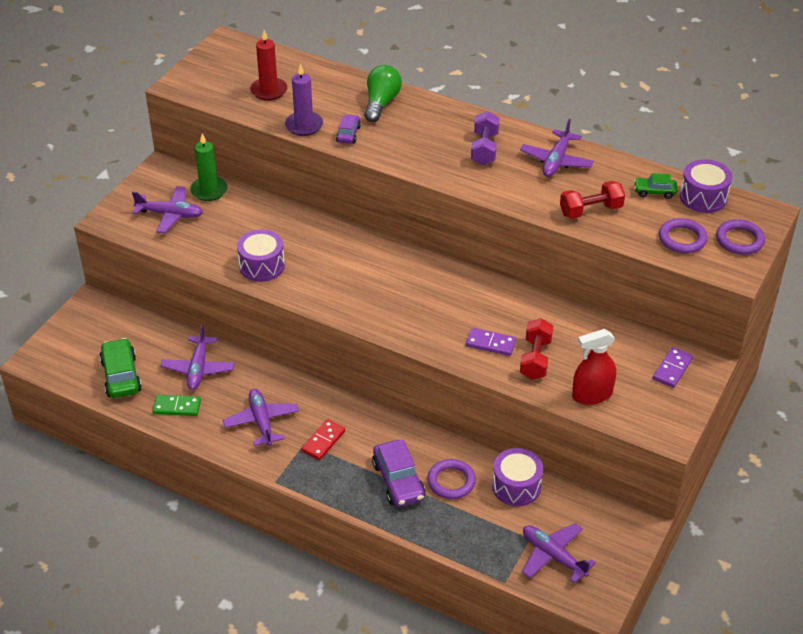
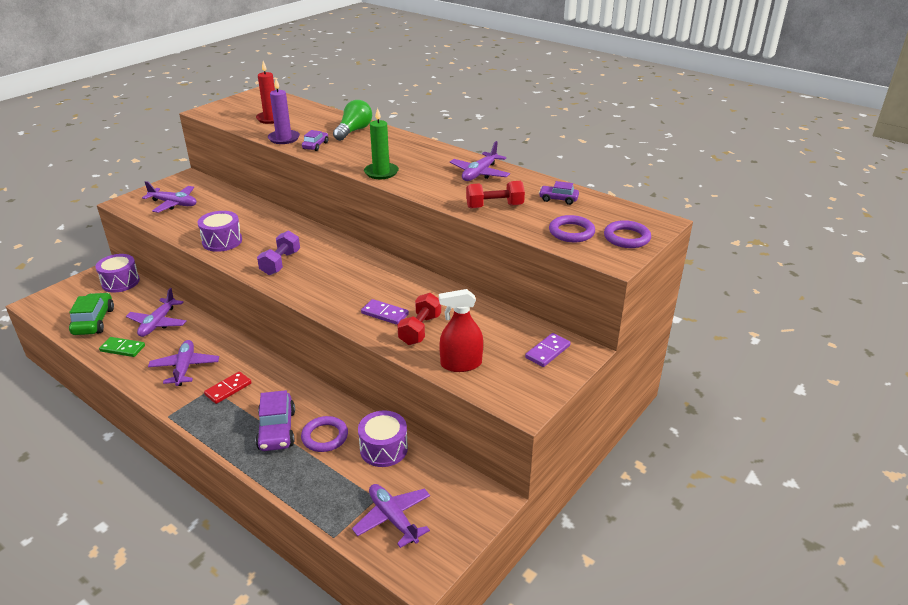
camera: 10 degrees right, 10 degrees down
green candle [190,134,228,201] -> green candle moved to [364,107,399,179]
purple dumbbell [471,111,499,165] -> purple dumbbell moved to [257,231,300,275]
green car [634,173,677,199] -> purple car [539,181,579,205]
purple drum [680,159,732,213] -> purple drum moved to [95,254,140,292]

